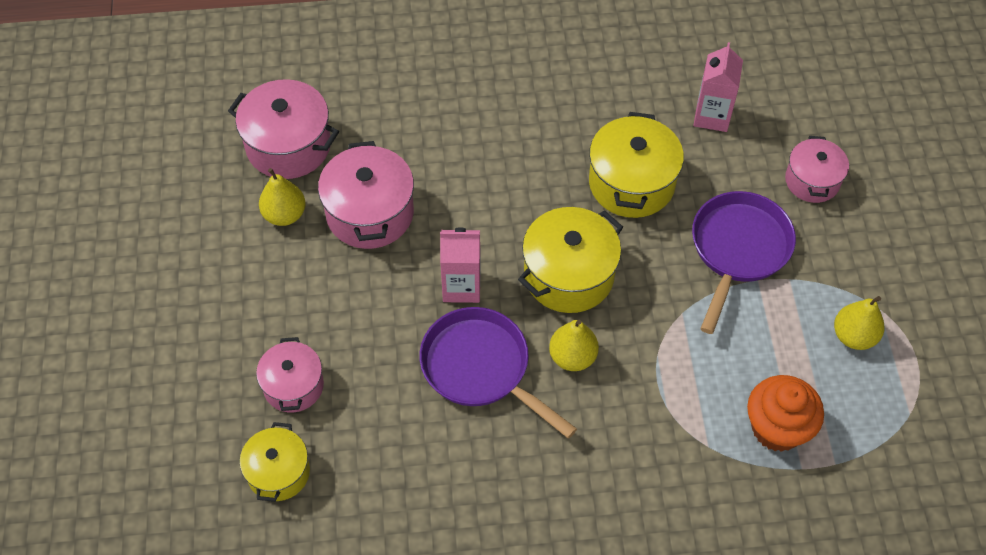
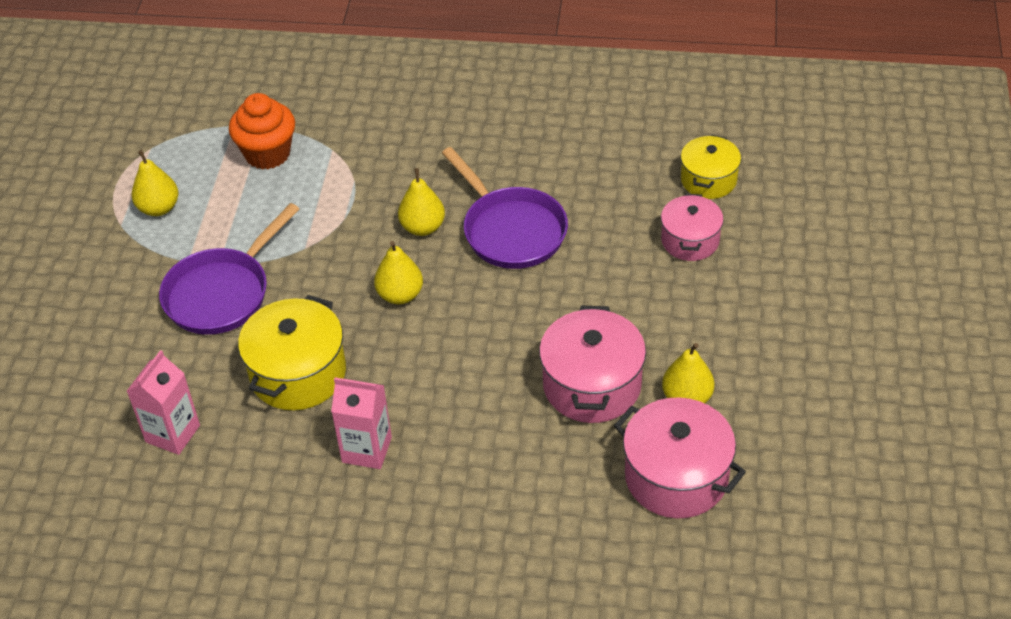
camera: 165 degrees left, 10 degrees down
pink carton [440,228,481,303] -> pink carton moved to [331,377,392,469]
yellow pot [518,207,623,313] -> yellow pear [374,241,423,304]
pink pot [785,136,849,203] -> none

